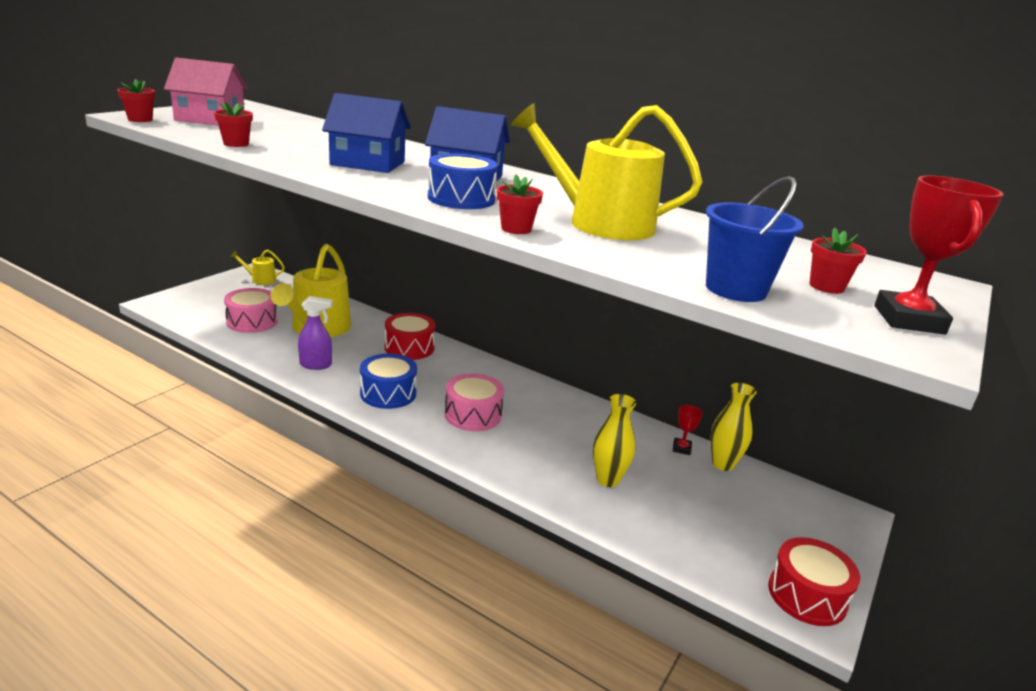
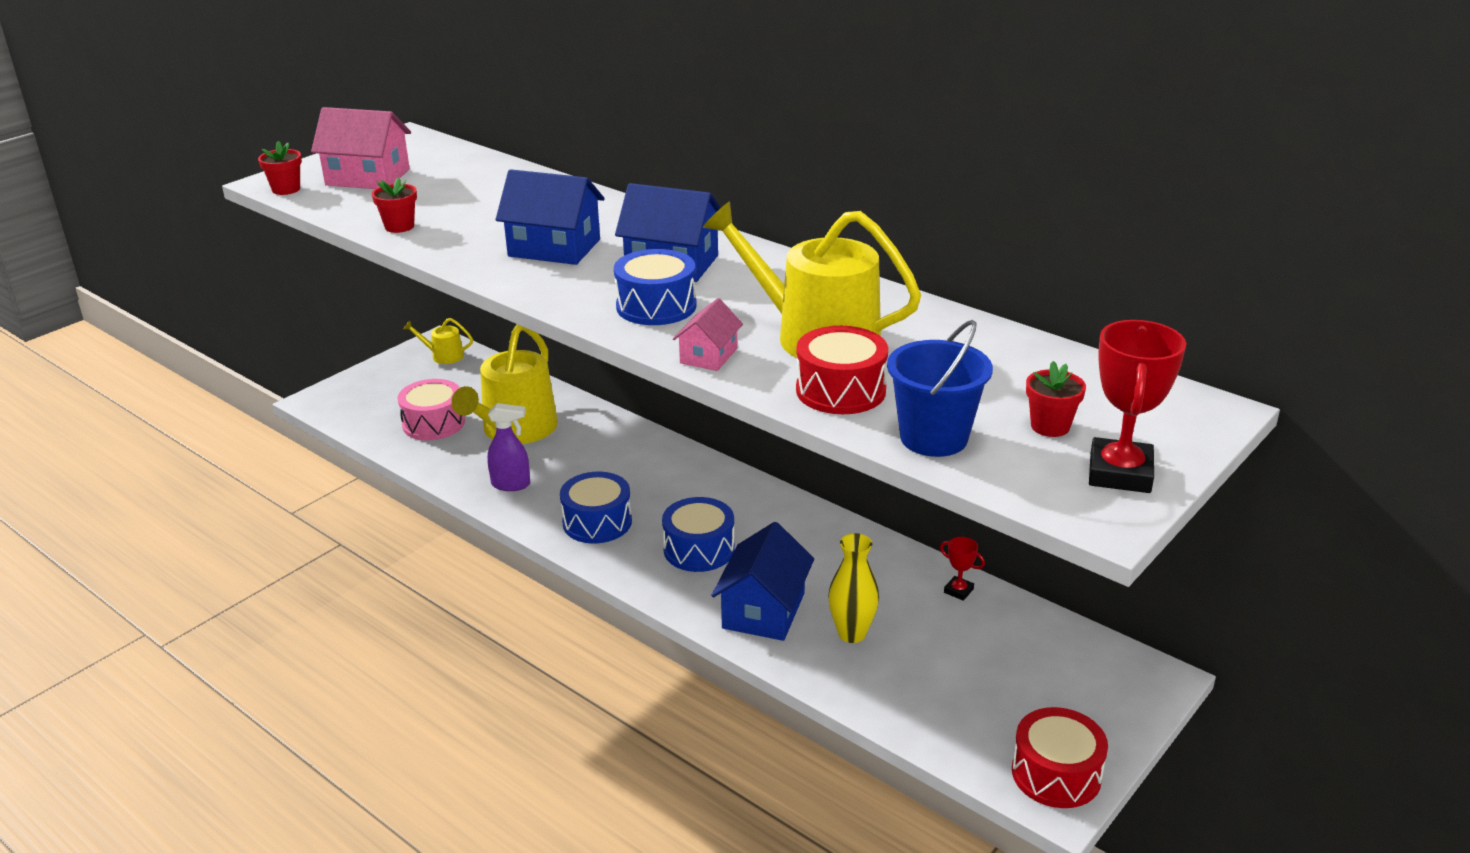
camera: 10 degrees right, 5 degrees up
red drum [385,313,435,360] -> red drum moved to [796,326,888,414]
pink drum [445,373,504,431] -> blue drum [662,497,735,572]
red flower pot [497,175,543,234] -> pink house [673,298,743,371]
red trophy [673,405,703,455] -> red trophy turned 75 degrees counterclockwise [940,537,985,601]
yellow vase [710,383,757,471] -> none
none -> blue house [711,522,814,641]

